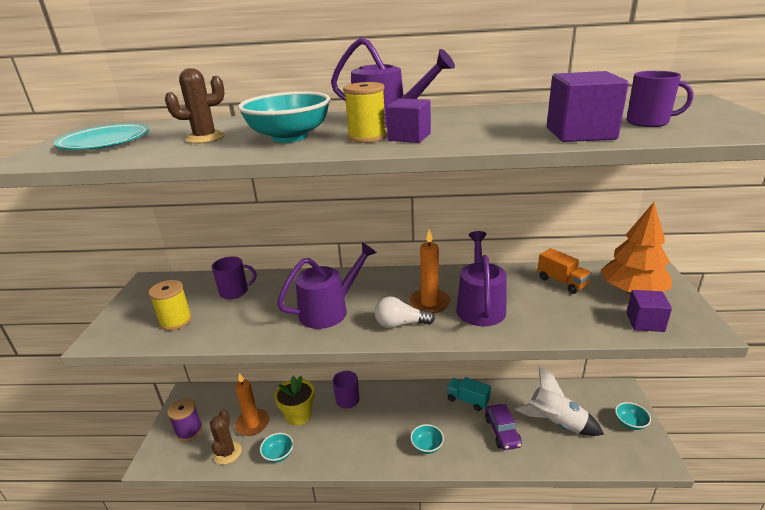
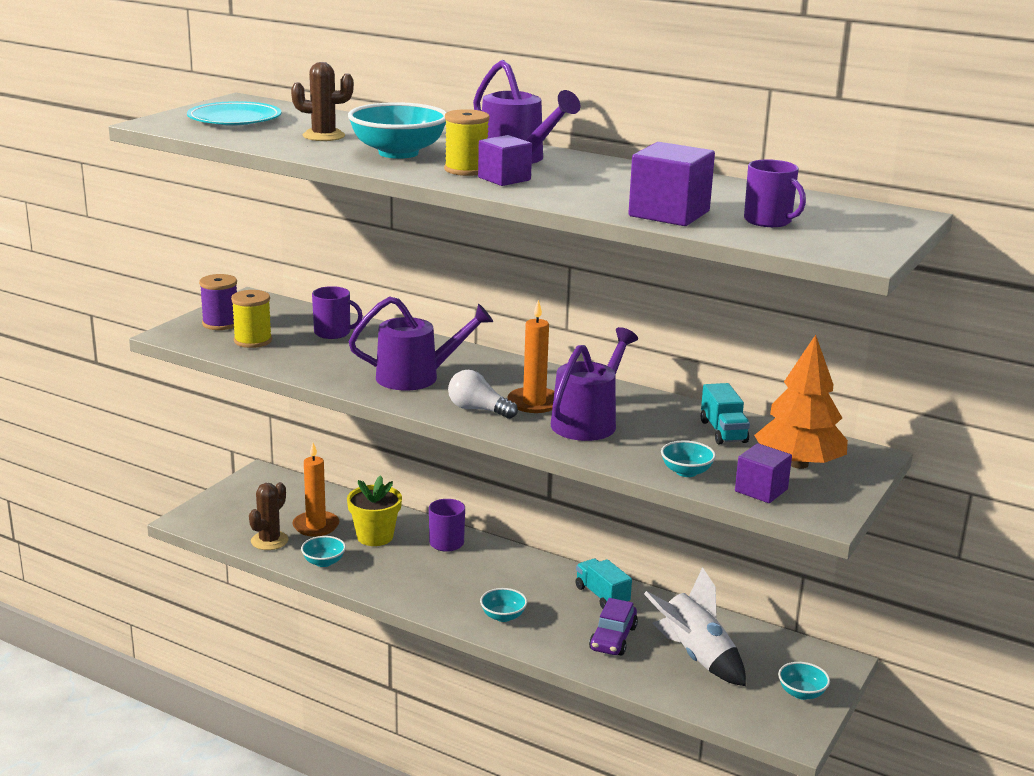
camera: 25 degrees right, 5 degrees down
purple spool [167,398,203,441] -> purple spool moved to [199,274,237,330]
orange truck [537,248,592,294] -> turquoise truck [701,383,750,445]
none -> turquoise bowl [661,440,716,477]

